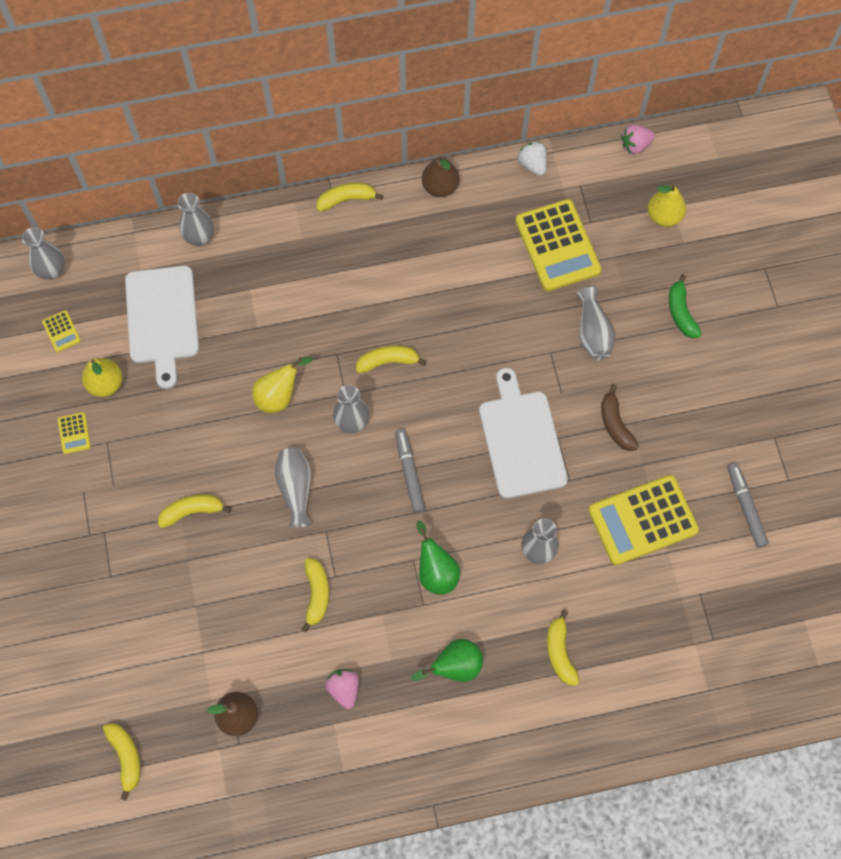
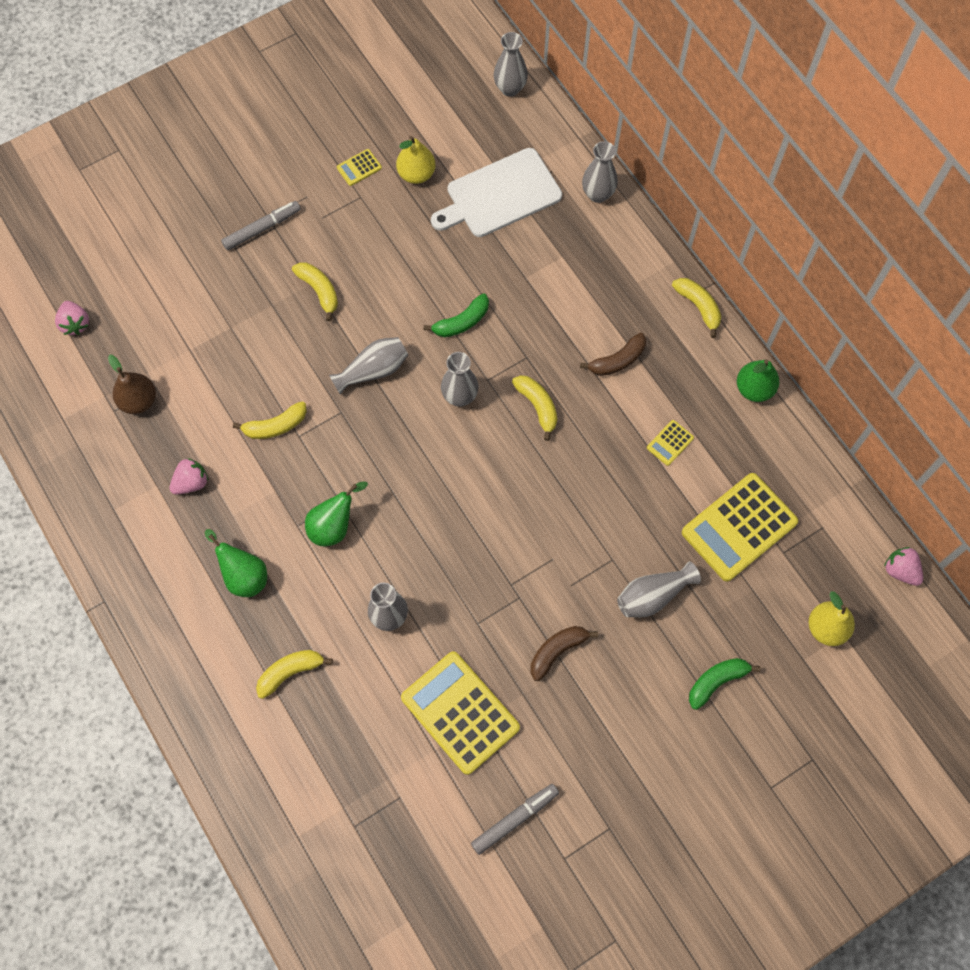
camera: 70 degrees right, 0 degrees up
yellow calculator [42,310,81,352] -> yellow calculator moved to [647,420,694,466]
yellow banana [103,723,140,800] -> pink strawberry [55,301,89,335]
yellow pear [252,357,312,413] -> green banana [424,294,489,337]
grey marker [395,429,425,513] -> grey marker moved to [221,201,301,250]
brown pear [422,155,459,197] -> green pear [737,359,779,402]
white cutting board [479,368,568,498] -> none
white strawberry [518,141,547,176] -> none
none -> brown banana [580,333,646,376]

